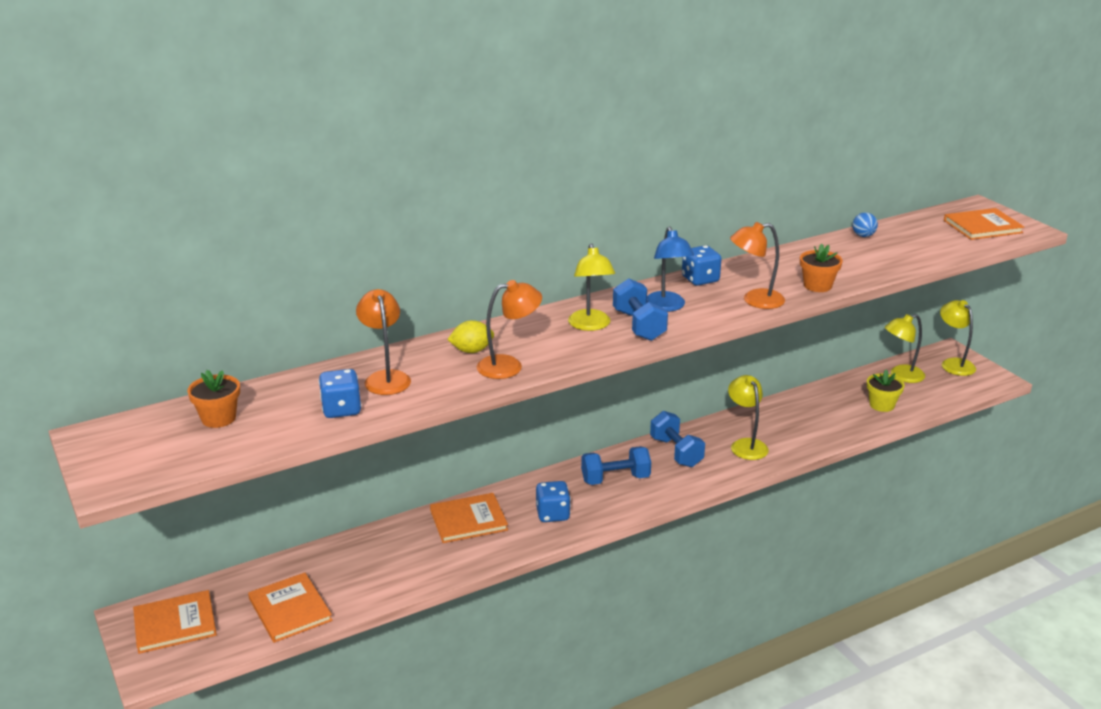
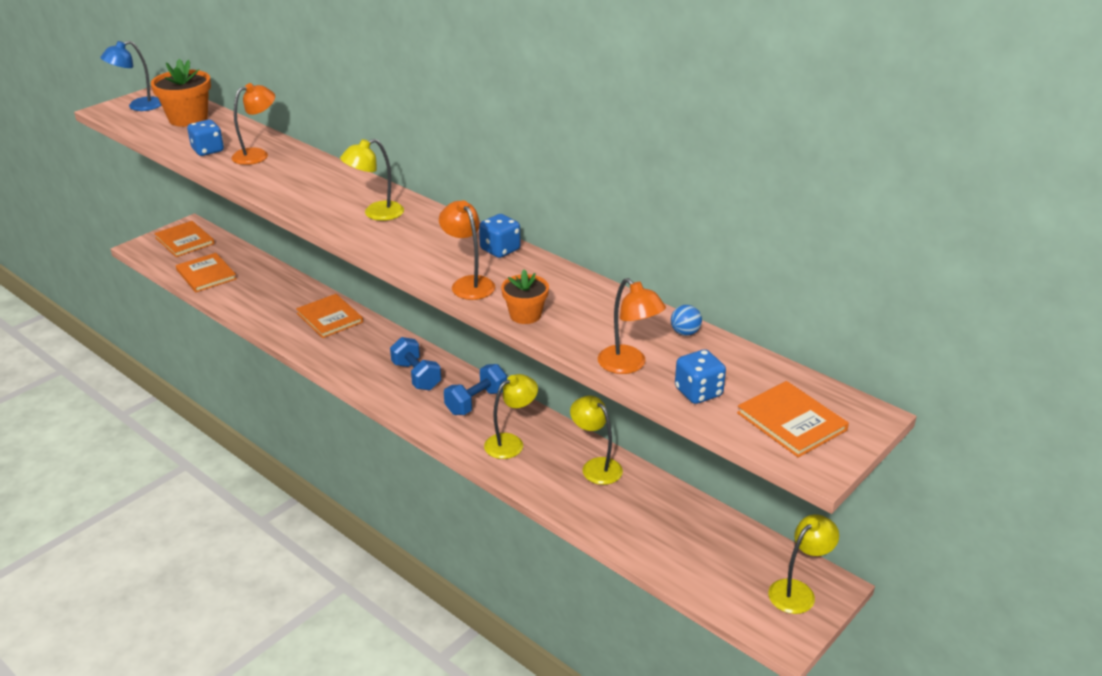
camera: 70 degrees right, 5 degrees up
orange flower pot [187,370,240,428] -> orange flower pot [151,59,211,127], size x1.63
orange book [248,573,332,643] -> orange book turned 75 degrees counterclockwise [176,253,237,292]
yellow lemon [447,320,494,353] -> none
orange lamp [477,280,542,379] -> orange lamp moved to [598,278,666,374]
blue dice [536,481,571,522] -> blue dice moved to [675,349,726,404]
blue dumbbell [613,278,668,341] -> none
blue lamp [647,226,694,312] -> blue lamp moved to [100,41,161,111]
yellow flower pot [867,369,905,412] -> none
yellow lamp [885,314,925,383] -> yellow lamp moved to [570,395,623,485]

